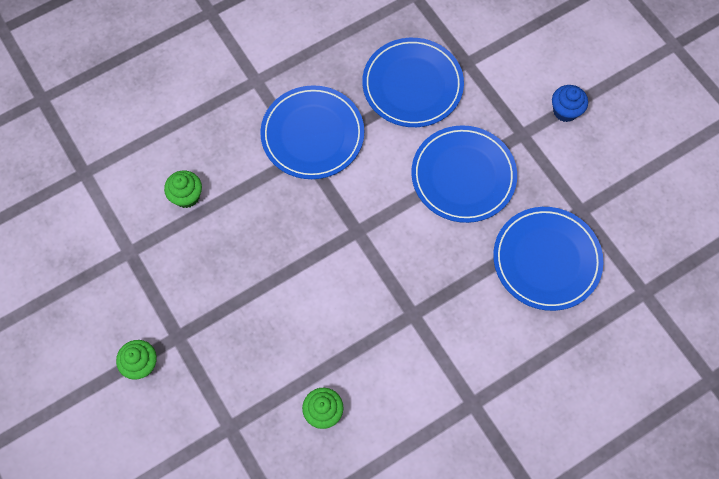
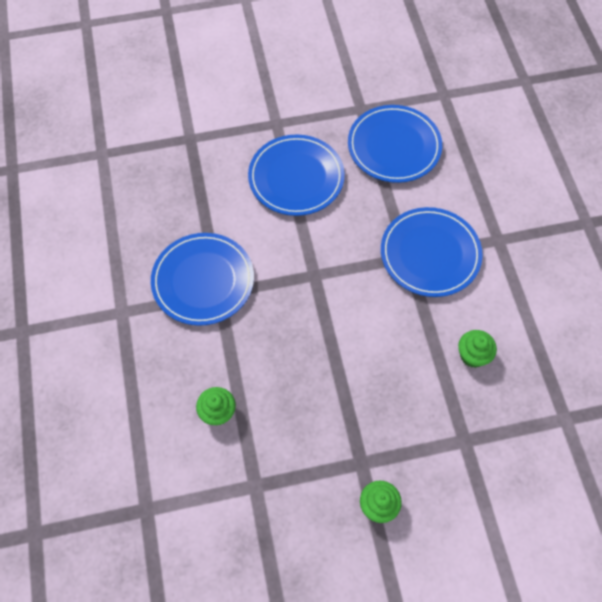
camera: 70 degrees left, 5 degrees down
blue plate [362,38,464,127] -> blue plate moved to [381,207,483,297]
blue cupcake [552,85,588,122] -> none

